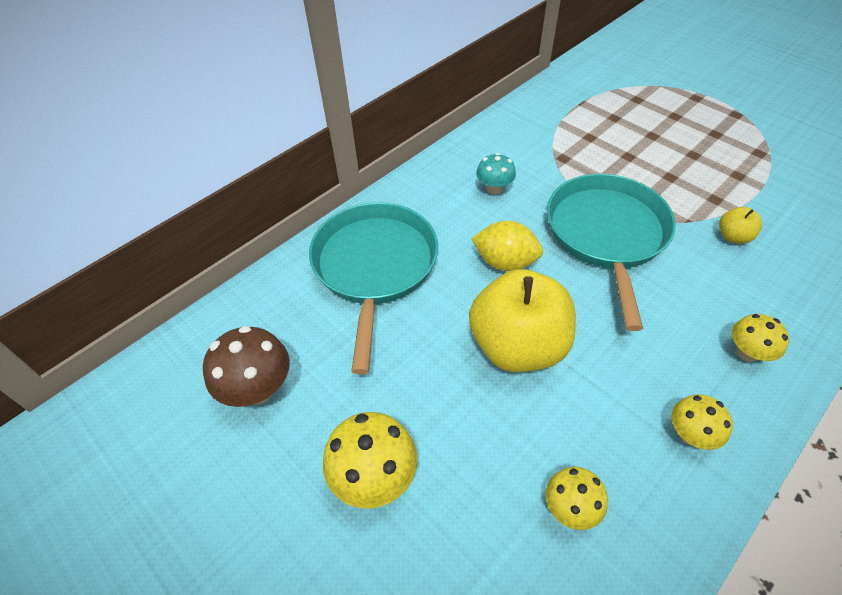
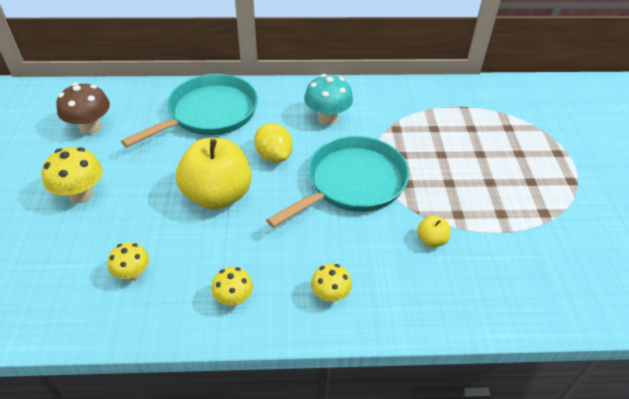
camera: 40 degrees right, 5 degrees down
turquoise mushroom [476,153,516,194] -> turquoise mushroom [304,74,353,125], size x1.59

